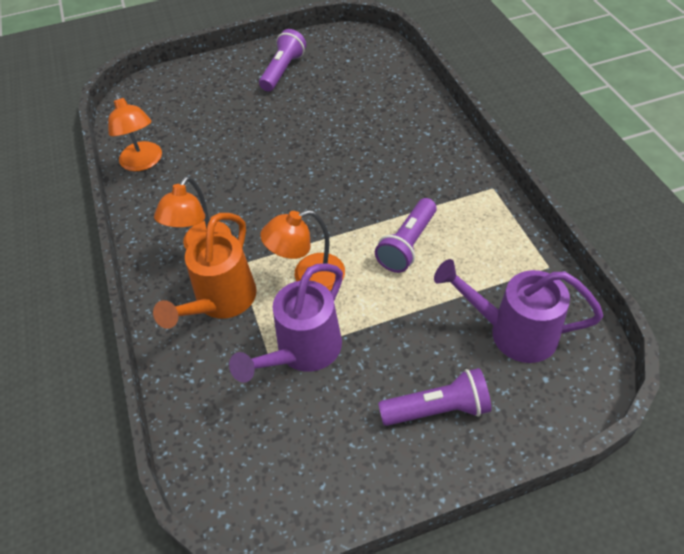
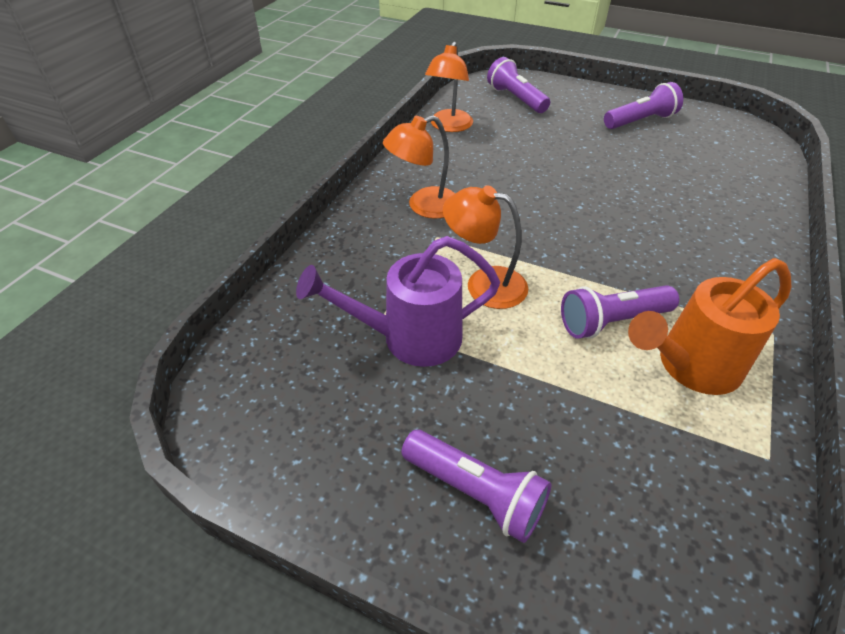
camera: 40 degrees right, 5 degrees down
orange watering can [153,213,257,329] -> orange watering can moved to [628,258,791,395]
purple watering can [434,259,603,363] -> none
none -> purple flashlight [487,57,550,113]

